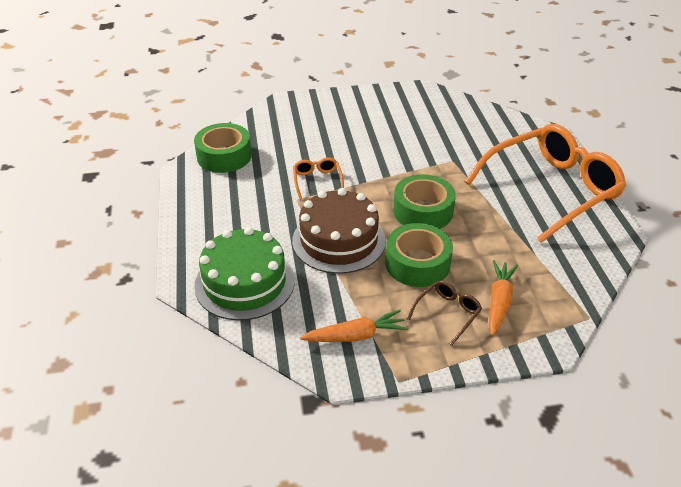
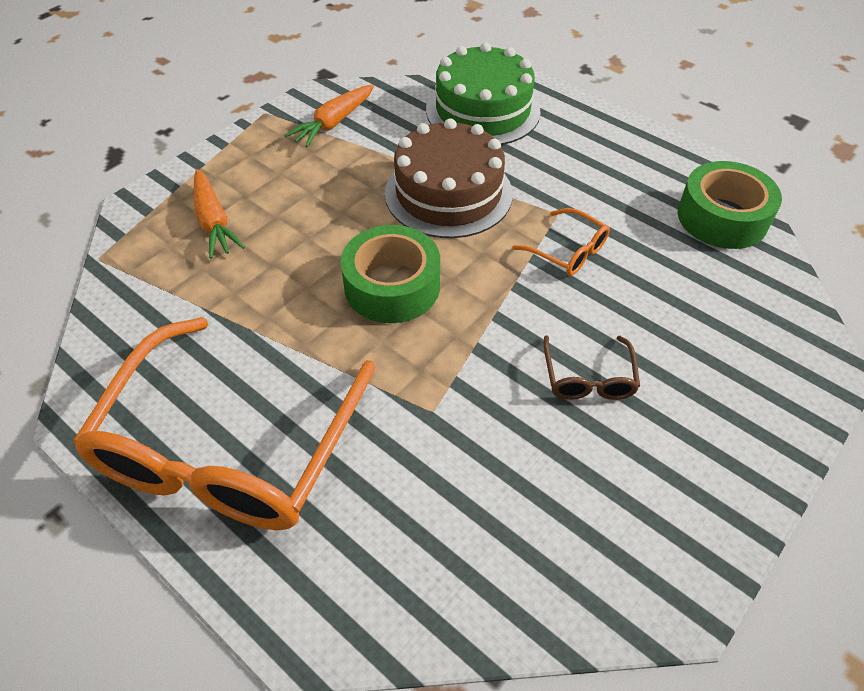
camera: 140 degrees right, 10 degrees up
green tape [385,223,453,287] -> none
brown glasses [407,280,482,346] -> brown glasses moved to [543,335,640,400]

